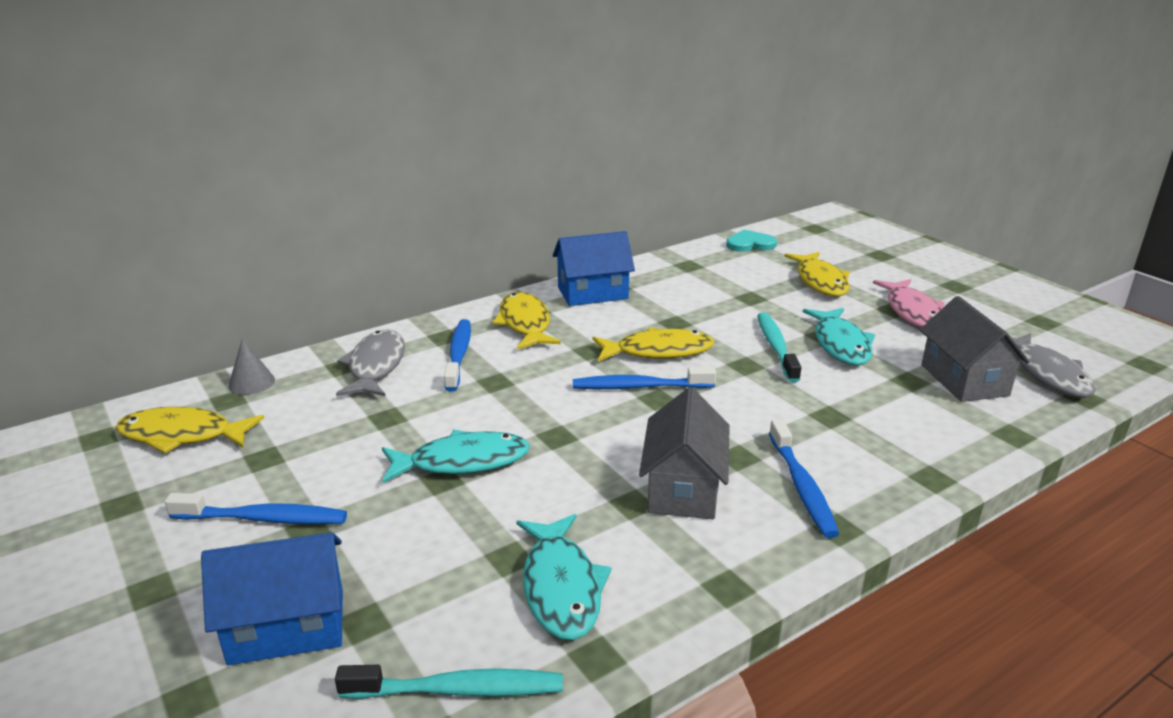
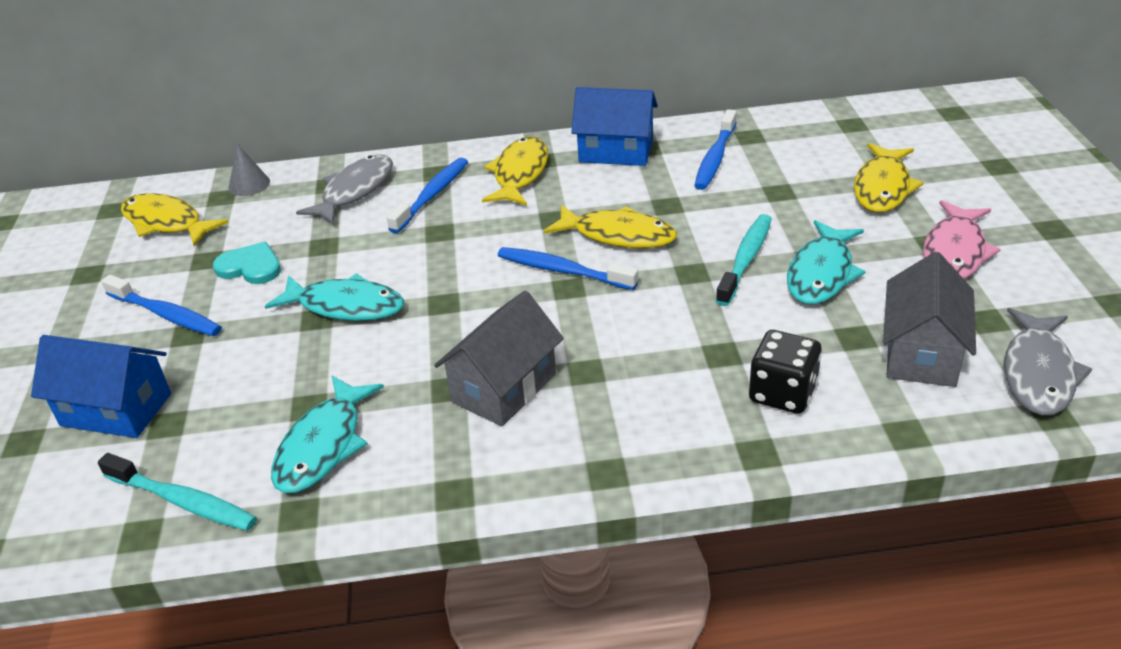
camera: 30 degrees right, 10 degrees up
turquoise heart [726,230,777,252] -> turquoise heart moved to [213,242,281,284]
blue toothbrush [769,419,839,538] -> blue toothbrush moved to [694,109,737,190]
none -> black dice [749,330,822,414]

